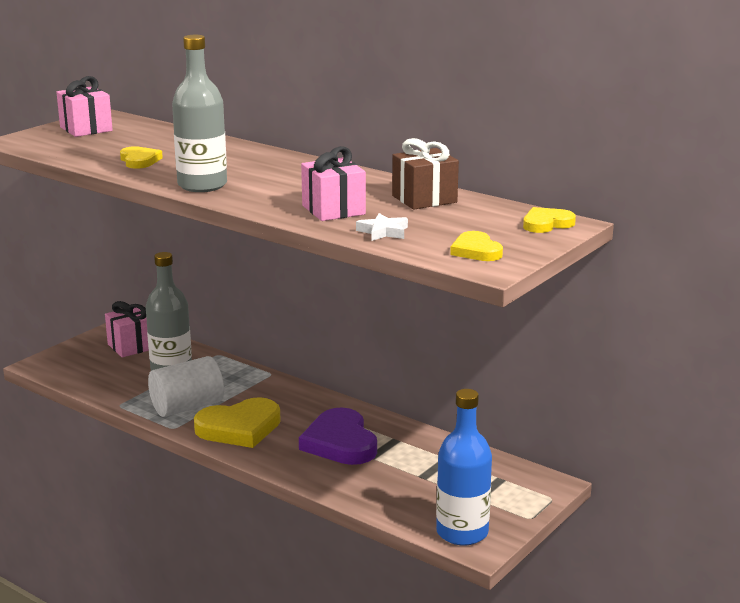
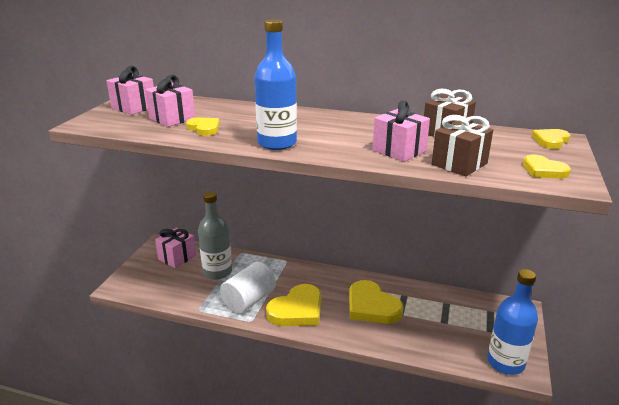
camera: 20 degrees left, 5 degrees up
grey bottle [172,35,227,192] -> blue bottle [254,19,297,150]
purple heart [299,408,377,465] -> yellow heart [349,280,404,324]
white star [356,213,408,241] -> brown gift [432,115,493,176]
none -> pink gift [145,75,195,127]

